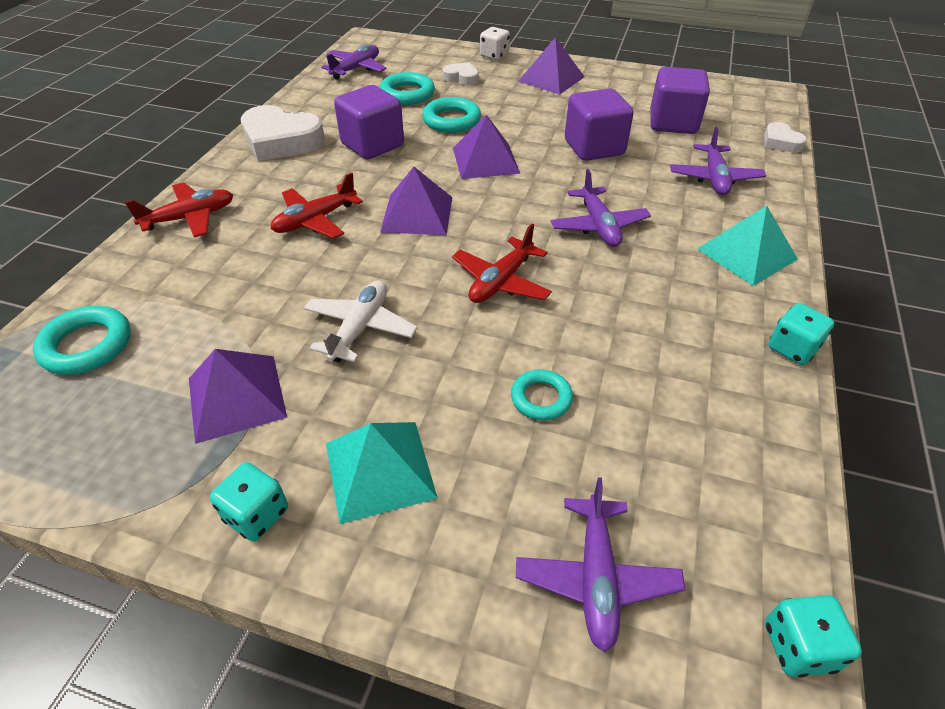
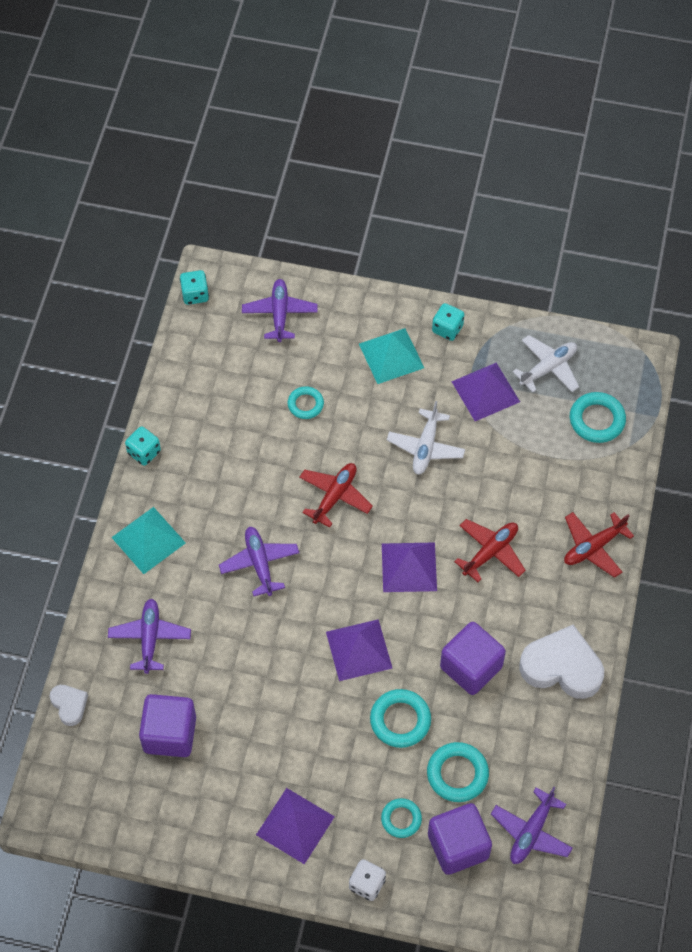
camera: 175 degrees right, 15 degrees up
white heart [442,62,479,85] -> turquoise ring [381,798,422,838]
purple cube [565,89,634,161] -> purple cube moved to [428,803,492,875]
none -> white plane [513,335,579,393]

